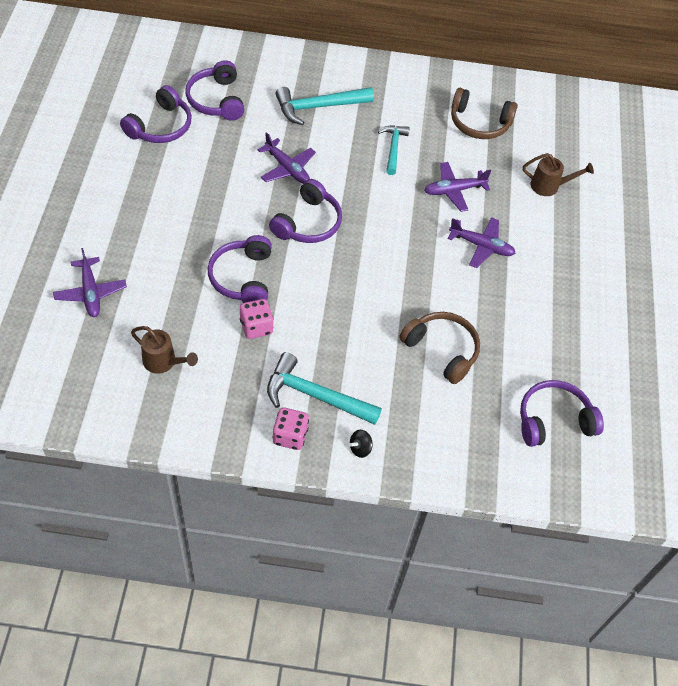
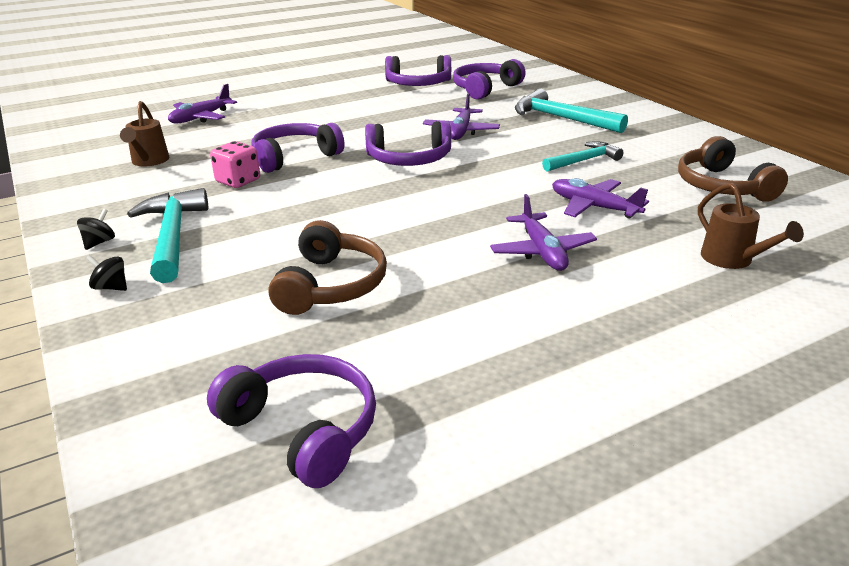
camera: 60 degrees right, 25 degrees down
pink dice [272,407,309,450] -> black spinning top [77,209,115,250]

